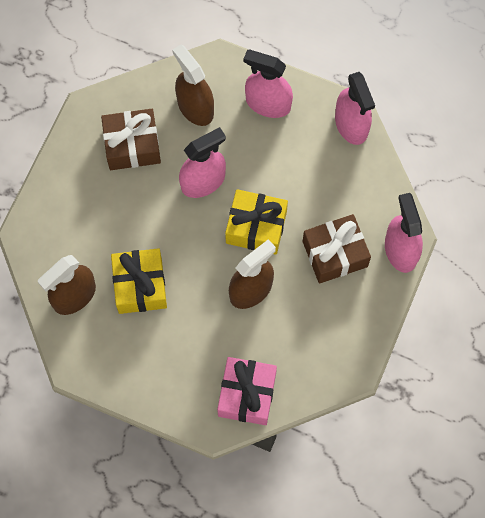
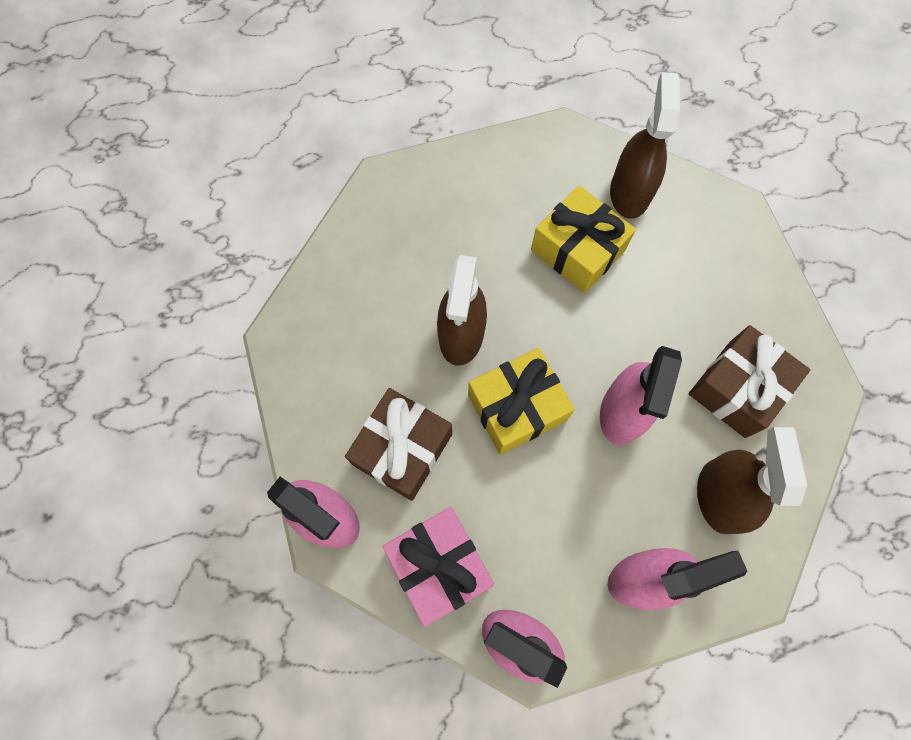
camera: 140 degrees right, 0 degrees up
brown spray bottle [172,44,214,126] -> brown spray bottle turned 105 degrees counterclockwise [697,427,807,534]
pink gift [217,357,277,425] -> pink gift moved to [383,507,494,627]

